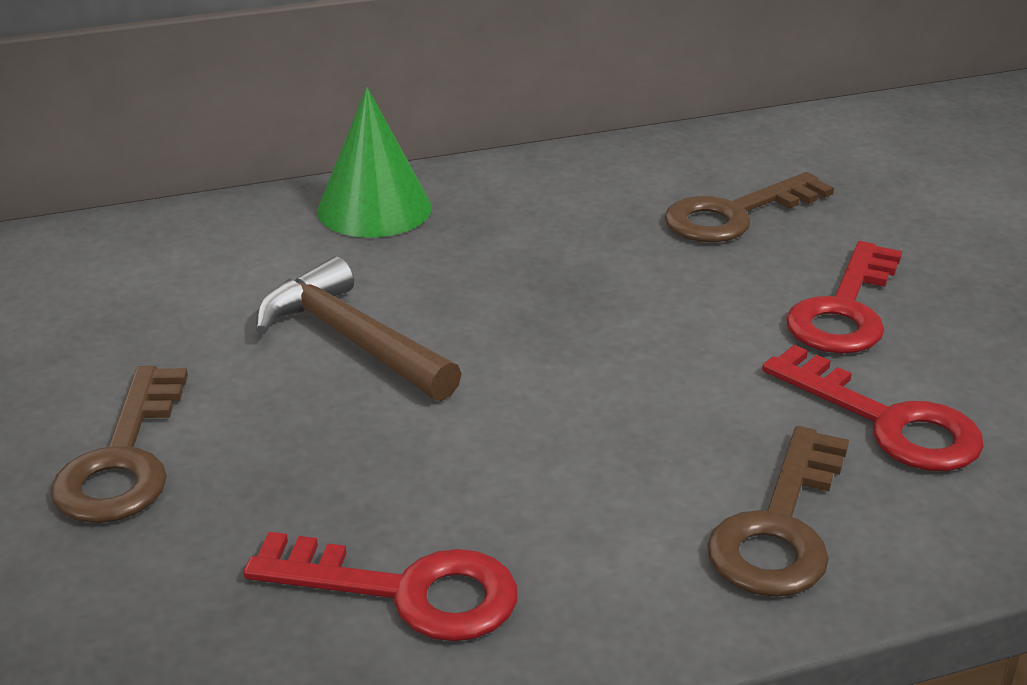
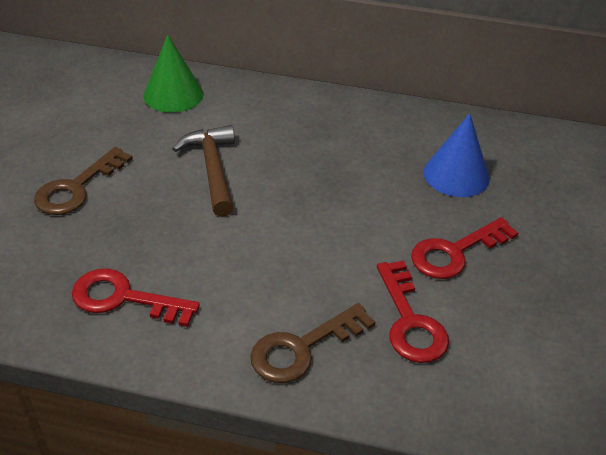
camera: 30 degrees right, 10 degrees up
red key [244,532,517,641] -> red key turned 150 degrees clockwise [72,268,200,327]
green cone [317,87,432,238] -> green cone moved to [144,34,204,113]
brown key [664,172,834,242] -> blue cone [423,113,490,197]

